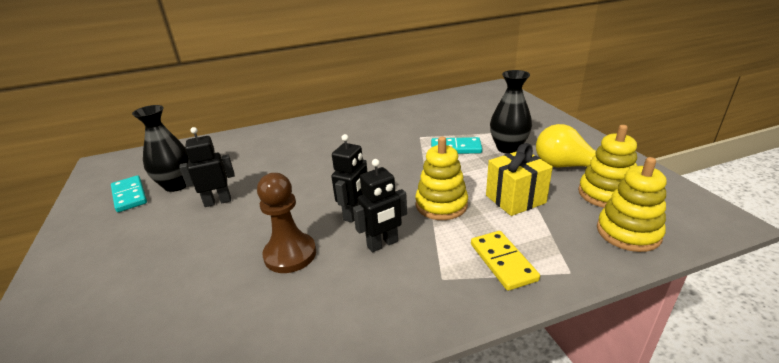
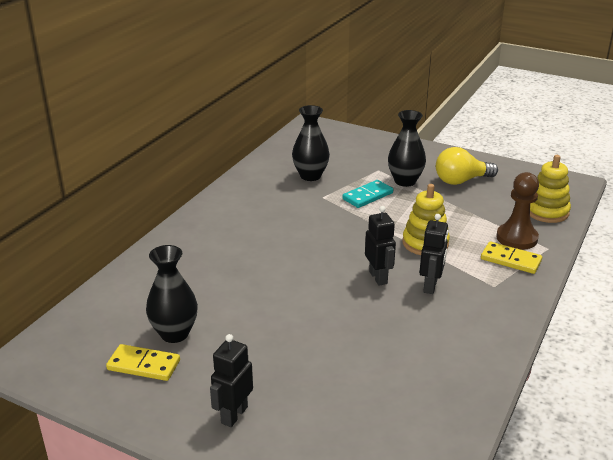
camera: 45 degrees left, 0 degrees up
turquoise domino [111,175,147,212] -> yellow domino [106,344,180,381]
black robot [179,127,235,207] -> black robot moved to [210,334,253,427]
brown pawn [257,173,316,273] -> brown pawn moved to [496,172,539,250]
yellow gift [486,143,553,216] -> none
yellow stacking toy [578,125,637,208] -> none
none -> black vase [292,105,330,181]

